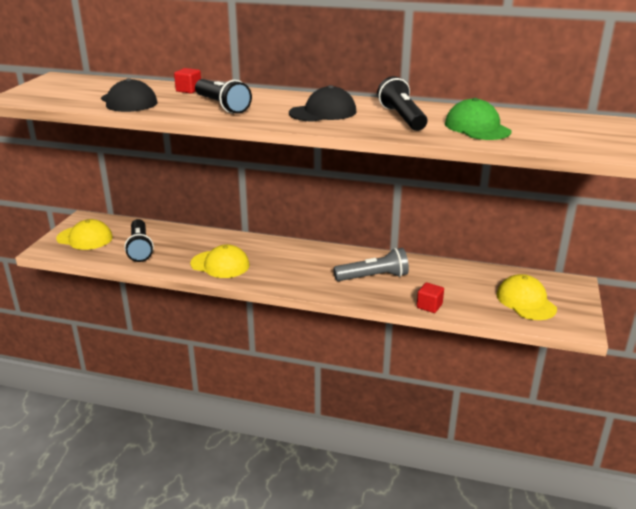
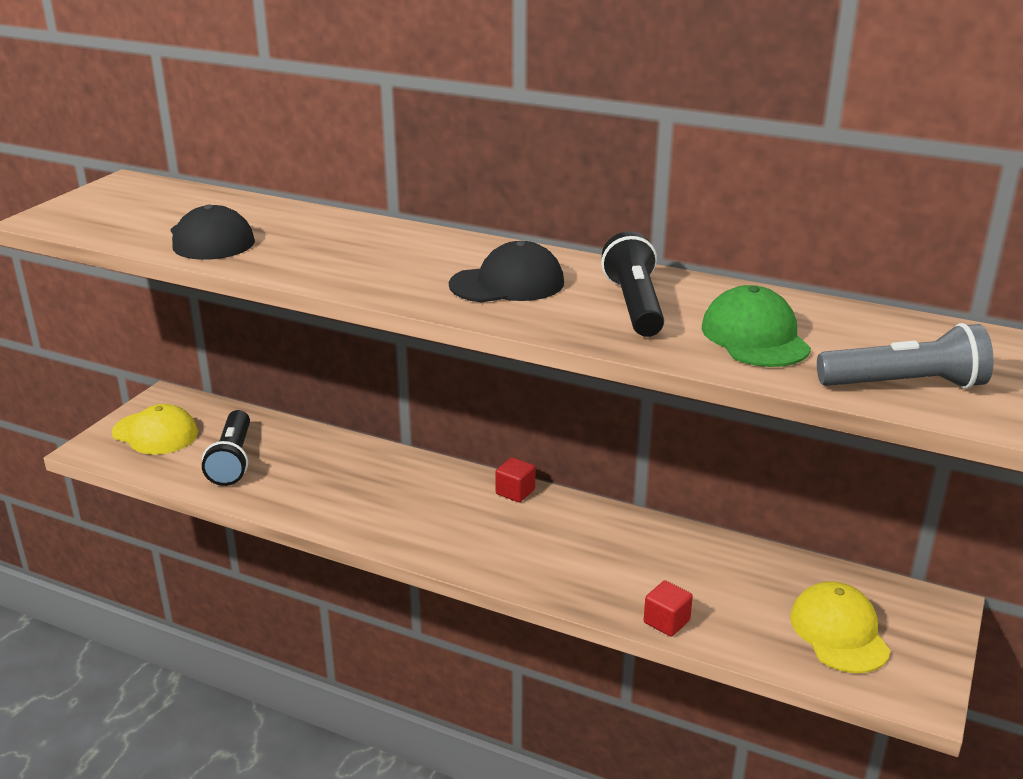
camera: 10 degrees right, 0 degrees up
red cube [174,68,201,94] -> red cube moved to [495,457,535,502]
yellow cap [190,244,250,278] -> none
black flashlight [195,79,252,114] -> none
grey flashlight [334,248,409,281] -> grey flashlight moved to [817,323,994,389]

